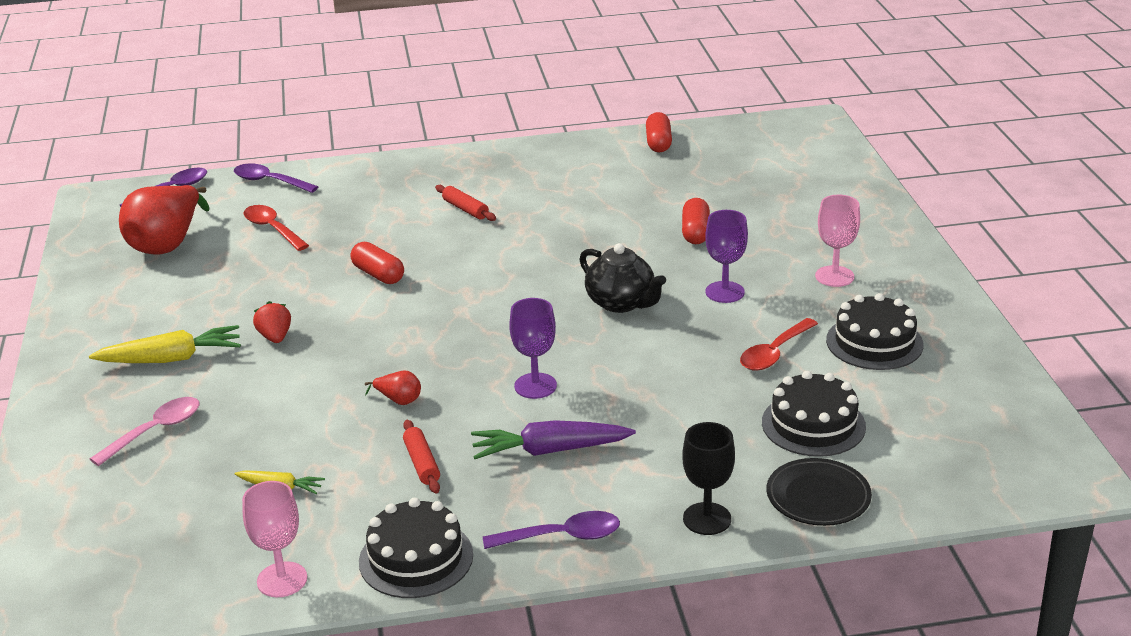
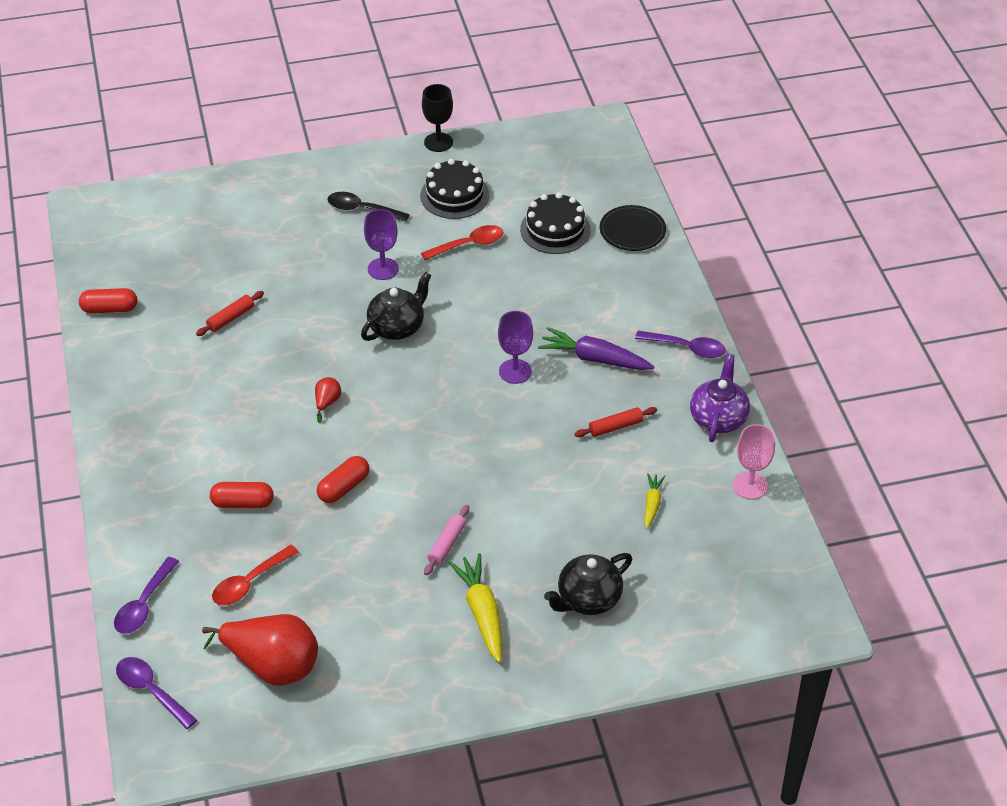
camera: 95 degrees left, 15 degrees up
pink spoon [90,397,199,466] -> black teapot [544,553,632,615]
red strawberry [253,301,291,343] -> pink rolling pin [424,505,469,575]
black cake [359,497,473,598] -> purple teapot [690,354,750,442]
red pear [365,370,421,405] -> red pear moved to [315,377,341,423]
red rolling pin [435,185,496,221] -> red rolling pin moved to [196,291,264,336]
purple carrot [471,420,636,459] -> purple carrot turned 120 degrees clockwise [538,327,654,370]
purple spoon [483,511,620,549] -> purple spoon turned 120 degrees clockwise [635,331,726,358]
red capsule [682,198,710,244] -> red capsule moved to [210,482,274,508]
black goblet [682,422,735,535] -> black goblet moved to [422,84,453,152]
red spoon [740,318,818,371] -> red spoon turned 60 degrees counterclockwise [421,225,504,260]
pink goblet [815,195,860,287] -> black spoon [327,192,410,222]

